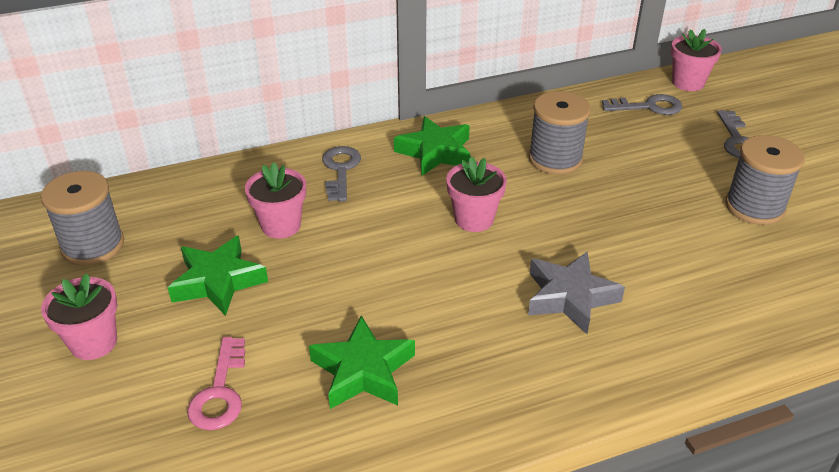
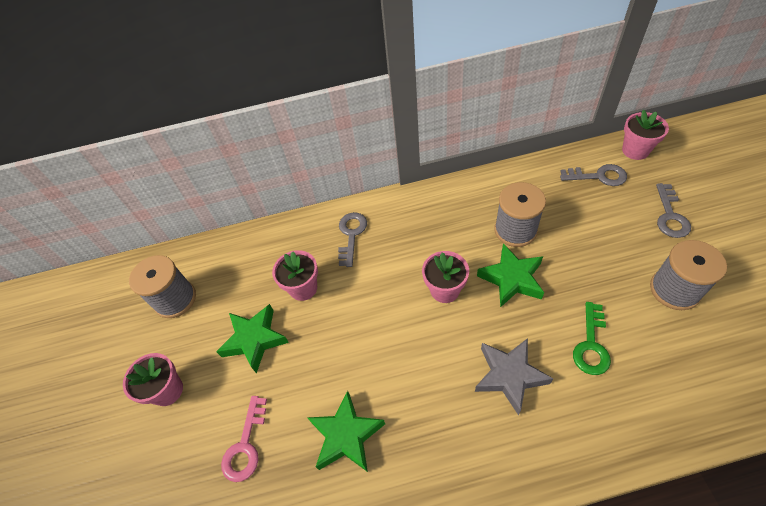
camera: 15 degrees right, 15 degrees up
green star [394,116,470,176] -> green star moved to [477,244,544,308]
none -> green key [573,302,611,375]

